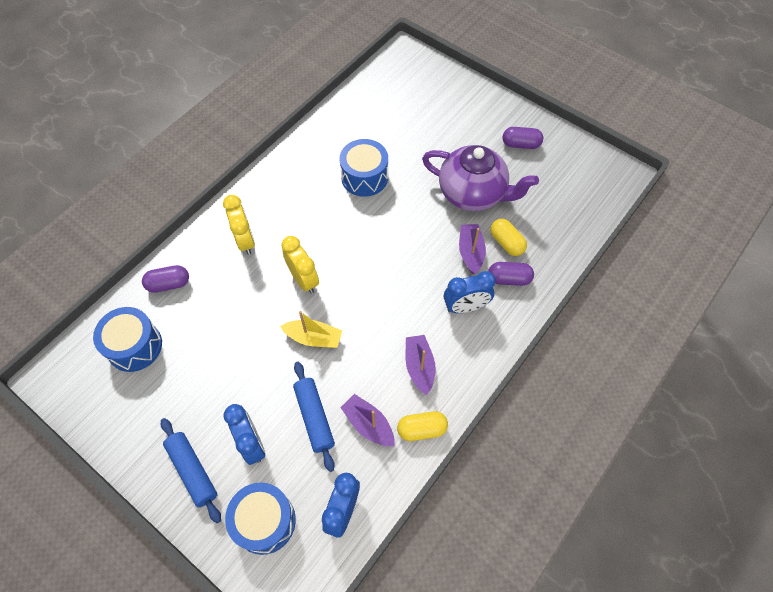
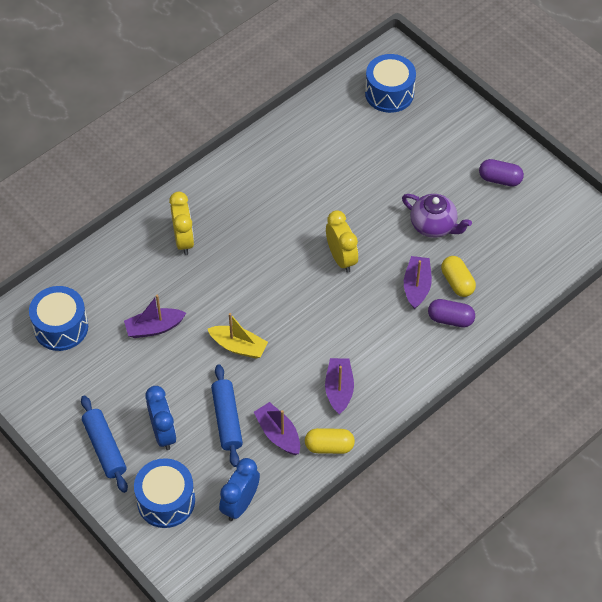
camera: 10 degrees right, 5 degrees down
purple capsule [142,265,189,293] -> none
yellow clock [281,236,319,294] -> yellow clock moved to [326,210,358,273]
blue drum [339,139,388,197] -> blue drum moved to [365,54,416,113]
purple teapot [422,145,539,211] -> purple teapot [402,194,472,238], size x0.63
blue clock [444,271,496,313] -> none
none -> purple boat [124,295,186,338]

